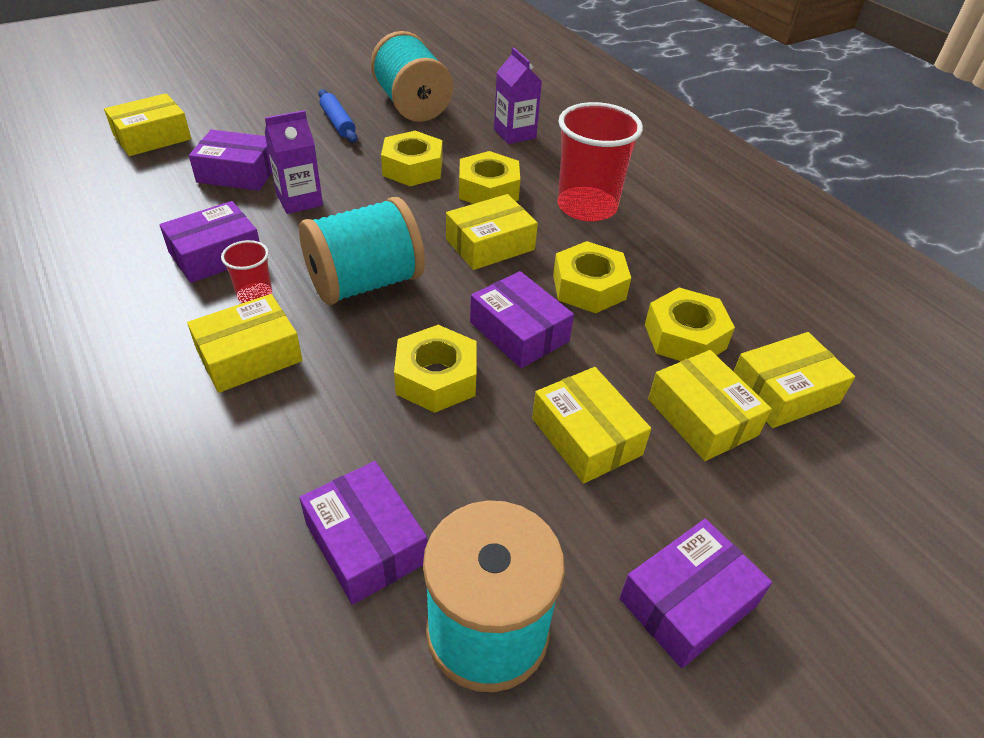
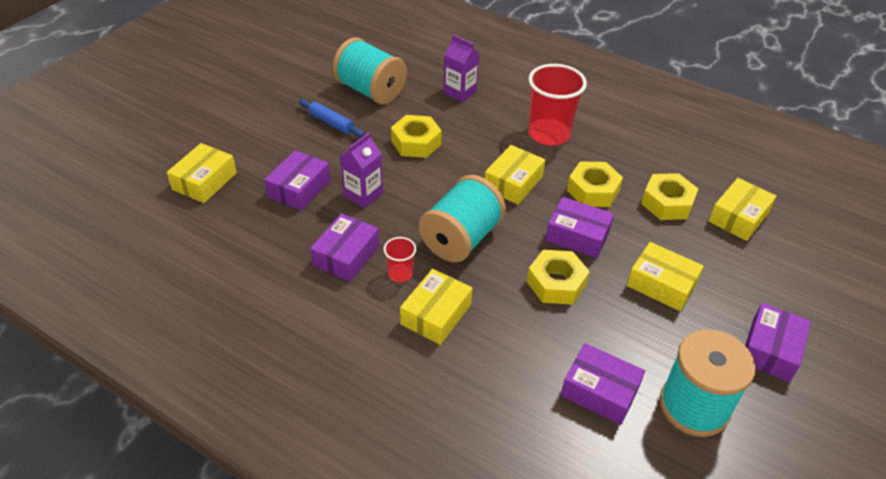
camera: 25 degrees left, 0 degrees up
purple box [189,129,272,191] -> purple box turned 45 degrees counterclockwise [264,150,330,211]
yellow nut [459,151,520,204] -> none
yellow box [648,350,772,461] -> none

